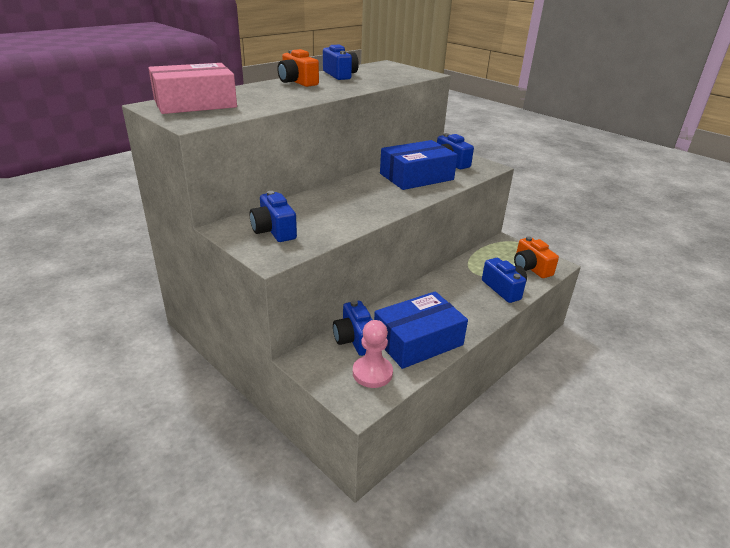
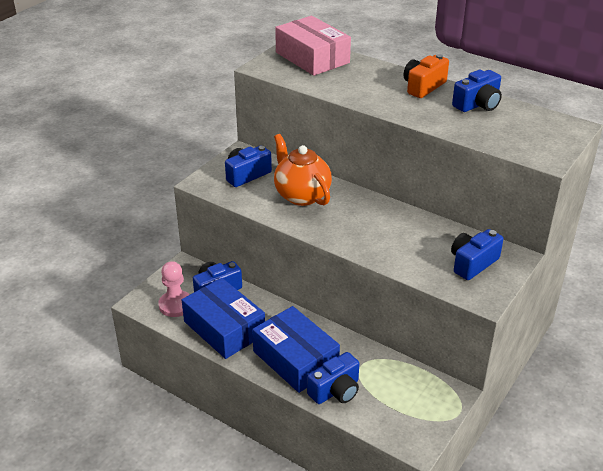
camera: 80 degrees right, 5 degrees up
blue box [380,140,458,190] -> blue box moved to [252,306,340,393]
orange camera [514,236,559,278] -> none
none -> orange teapot [274,134,332,206]

